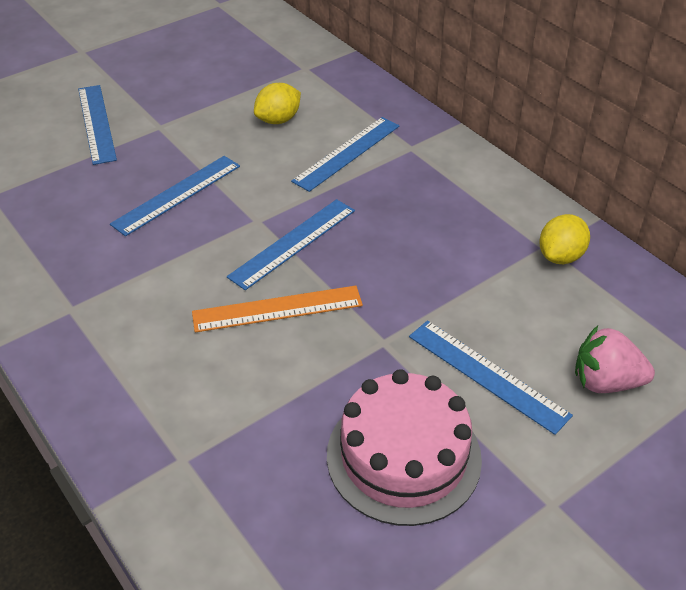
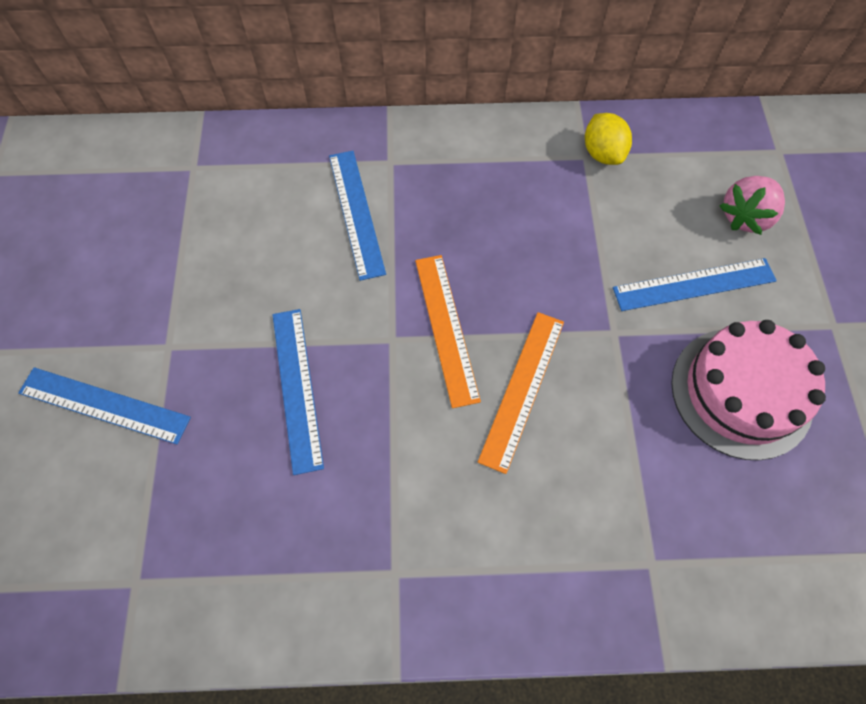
camera: 55 degrees left, 20 degrees up
blue ruler [227,199,355,290] -> orange ruler [415,255,481,408]
yellow lemon [254,83,301,124] -> none

